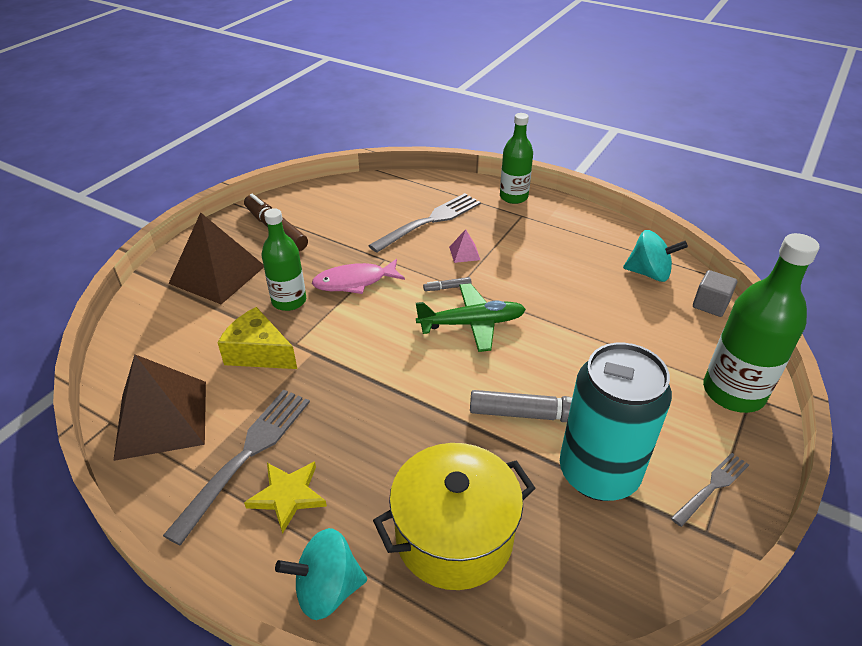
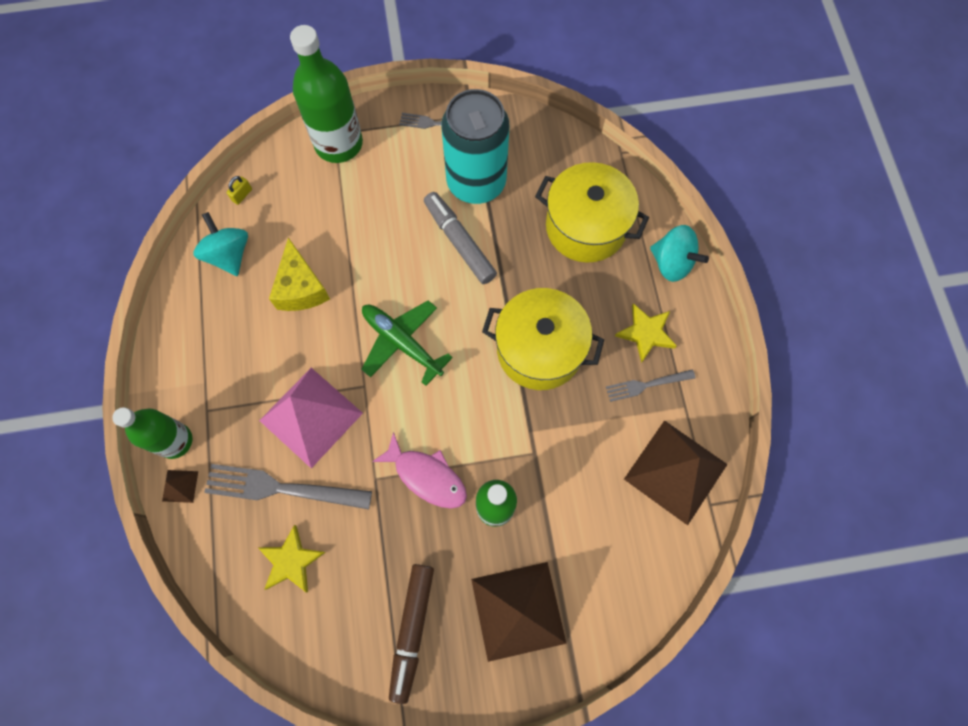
camera: 130 degrees left, 30 degrees up
grey fork [163,390,310,545] -> grey fork [606,369,696,402], size x0.57
yellow cheese [218,307,297,369] -> yellow cheese moved to [269,238,330,311]
grey marker [423,277,472,291] -> none
pink pyramid [449,229,480,263] -> pink pyramid [259,368,363,468], size x2.42
grey cube [693,270,737,317] -> yellow padlock [227,176,252,205]
none -> brown pyramid [162,470,198,503]
none -> yellow star [258,525,326,592]
none -> yellow pot [482,288,604,390]

